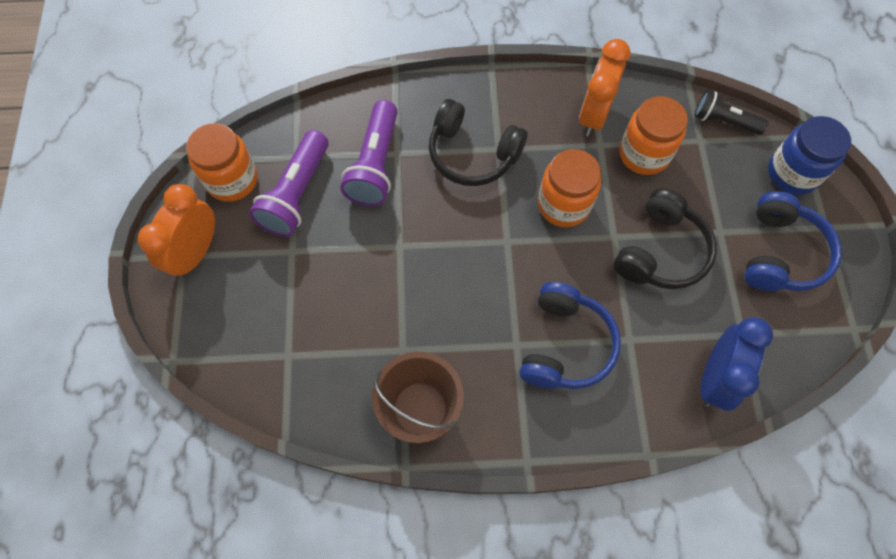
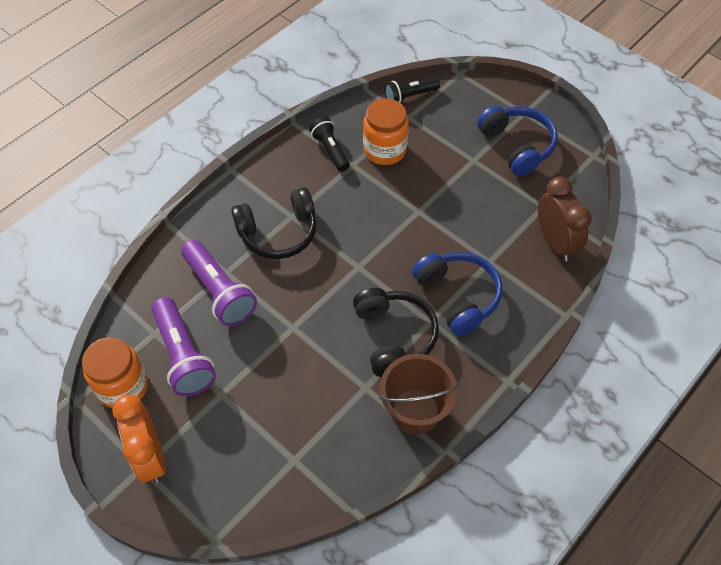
camera: 45 degrees left, 10 degrees down
orange jar [538,149,601,227] -> none
orange clock [579,39,631,136] -> black flashlight [309,117,350,172]
black headphones [614,188,717,289] -> black headphones moved to [353,288,439,377]
blue clock [700,317,773,411] -> brown clock [538,177,592,261]
blue jar [768,116,851,195] -> none

